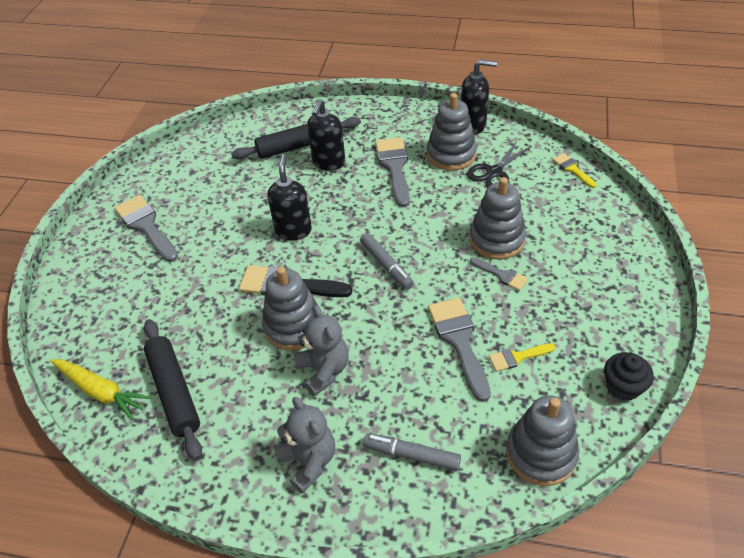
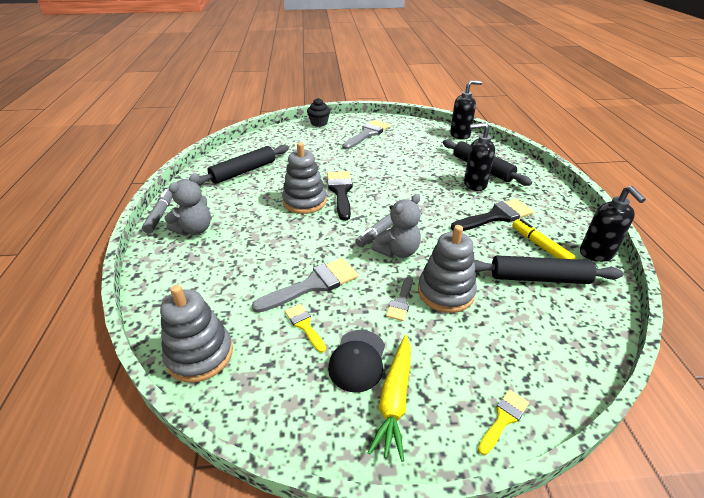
camera: 70 degrees right, 10 degrees down
yellow carrot [50,359,151,421] -> yellow carrot moved to [368,335,411,462]
black soap dispenser [267,154,312,240] -> black soap dispenser moved to [450,80,482,140]
grey teddy bear [294,305,349,396] -> grey teddy bear moved to [372,194,421,258]
grey marker [363,433,461,471] -> grey marker moved to [142,189,172,233]
grey brush [375,137,410,207] -> black brush [451,199,534,231]
grey stacking toy [427,93,477,171] -> yellow marker [512,219,575,259]
black scissors [467,141,532,187] -> black rolling pin [474,255,623,284]
yellow brush [553,153,597,188] -> yellow brush moved to [478,390,529,455]
black cupcake [604,352,654,401] -> black cupcake moved to [307,98,330,127]
none -> black cap [328,330,385,393]

